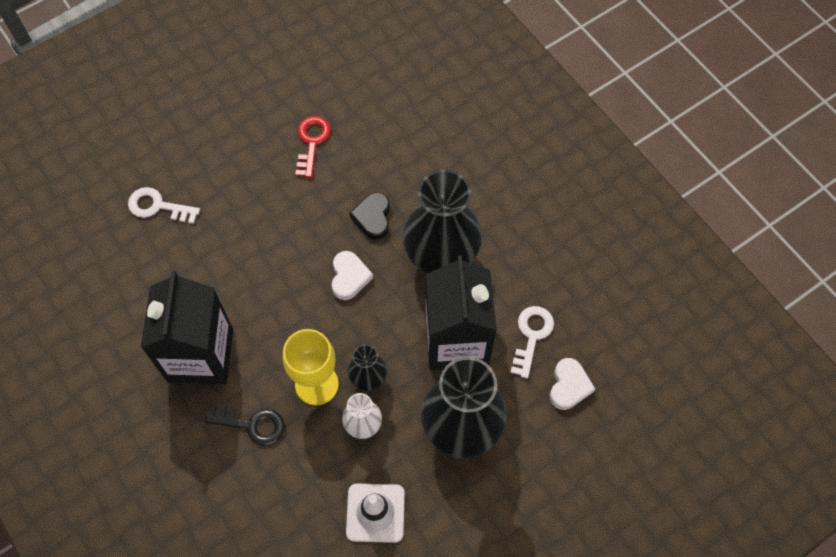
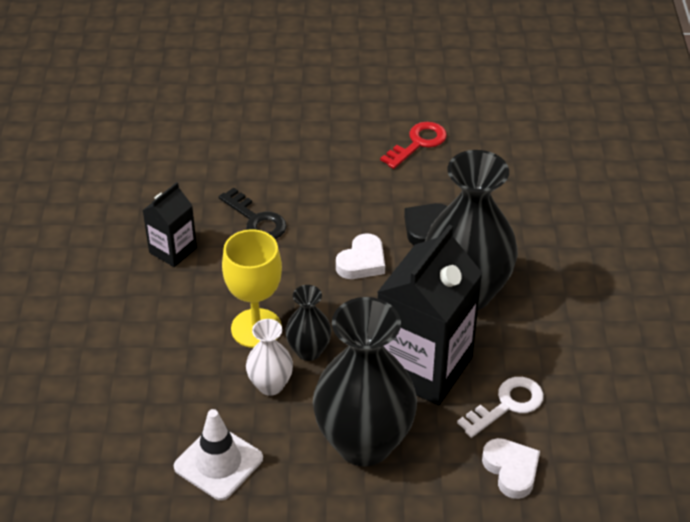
camera: 35 degrees right, 20 degrees down
white key [128,187,200,224] -> none
black carton [141,271,233,384] -> black carton [142,182,197,267], size x0.51
black key [205,405,285,446] -> black key moved to [219,188,287,239]
white heart [550,358,595,410] -> white heart turned 75 degrees counterclockwise [482,438,540,499]

